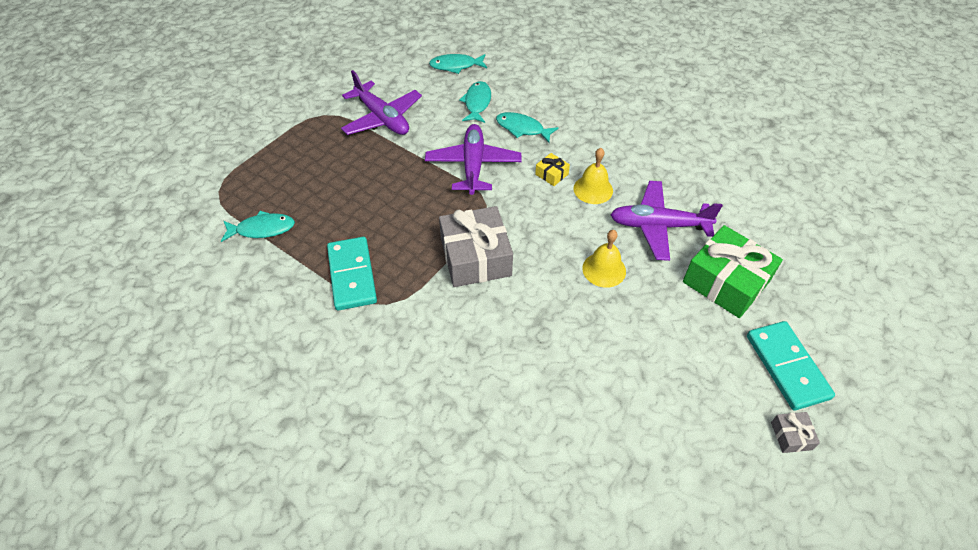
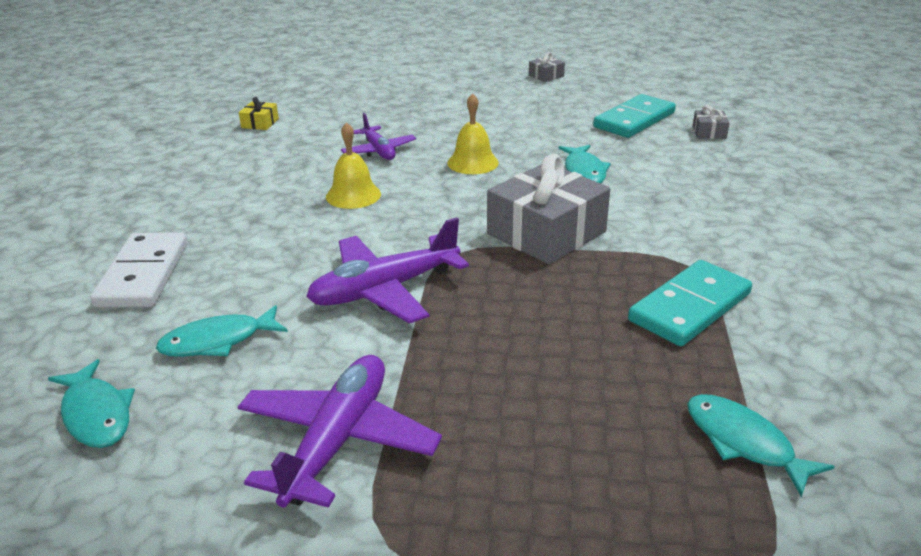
camera: 120 degrees left, 20 degrees down
turquoise fish [496,112,558,142] -> turquoise fish moved to [558,145,611,184]
yellow gift [535,153,570,186] -> yellow gift moved to [239,97,279,130]
purple plane [610,181,723,261] -> purple plane [341,113,416,160], size x0.62
green gift [683,225,783,318] -> none
turquoise domino [747,321,835,411] -> turquoise domino moved to [593,94,676,138]
none -> white domino [90,232,188,308]
none -> grey gift [693,105,730,139]

